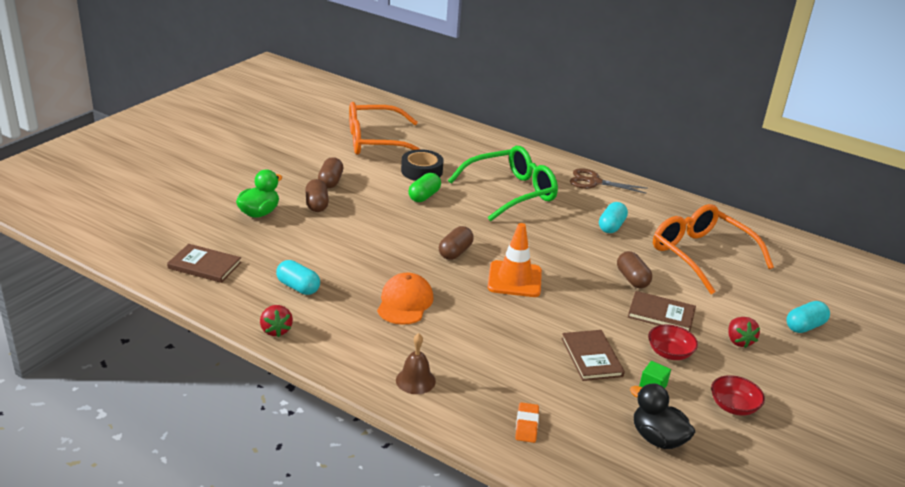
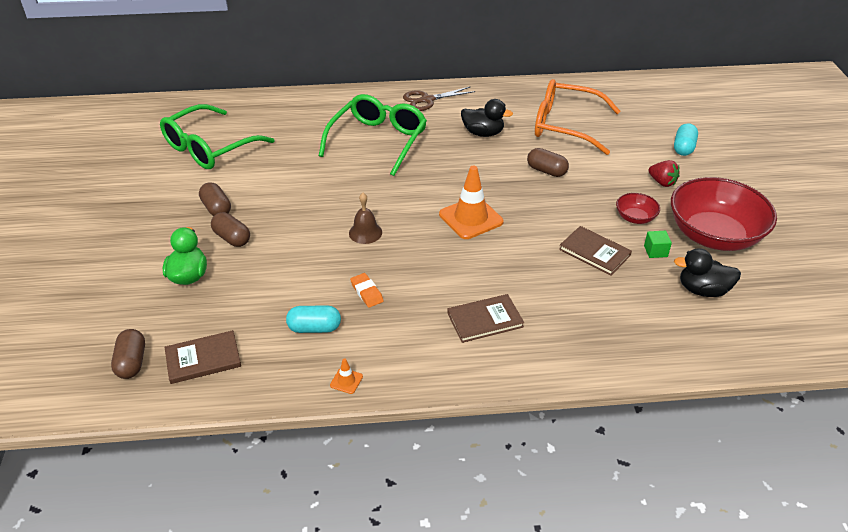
camera: 35 degrees left, 10 degrees up
red strawberry [260,305,293,337] -> orange traffic cone [330,358,363,394]
orange glasses [349,102,420,155] -> green glasses [160,104,274,169]
orange cap [377,273,434,325] -> none
brown bell [396,333,436,394] -> brown bell moved to [349,193,382,244]
black tape [401,149,443,181] -> none
green capsule [408,173,441,202] -> none
brown capsule [439,226,474,260] -> brown capsule moved to [111,329,145,379]
orange eraser [515,402,539,443] -> orange eraser moved to [350,273,384,308]
turquoise capsule [599,202,628,233] -> black duck [461,99,513,137]
brown book [628,291,696,332] -> brown book moved to [447,294,524,343]
red bowl [711,375,765,416] -> red bowl [671,177,777,251], size x2.27

